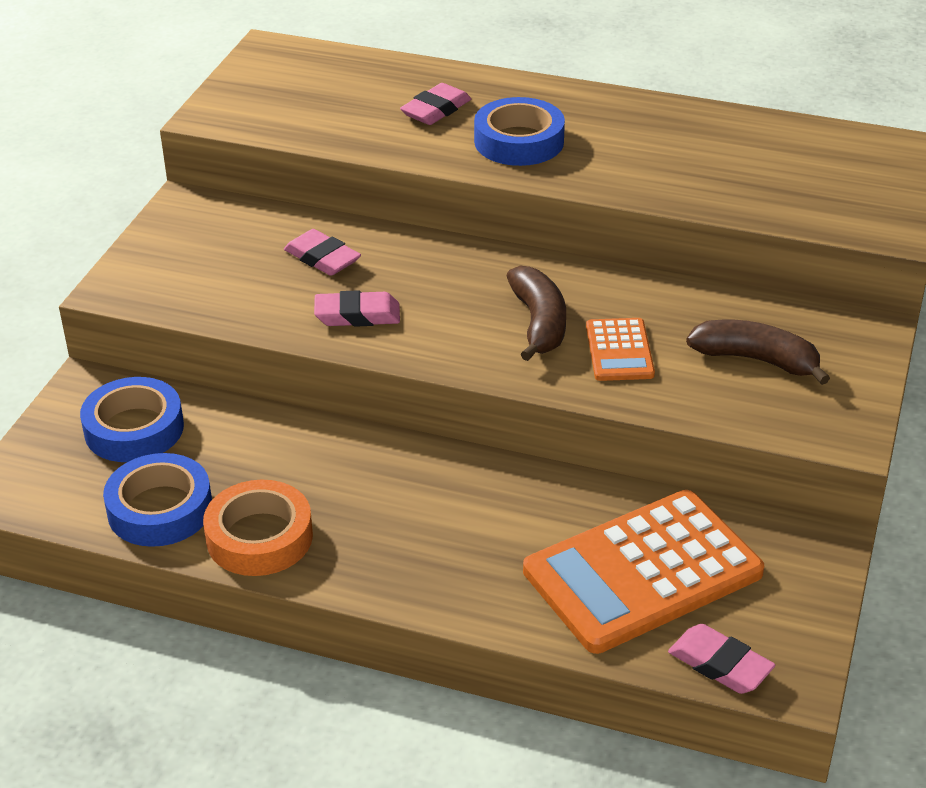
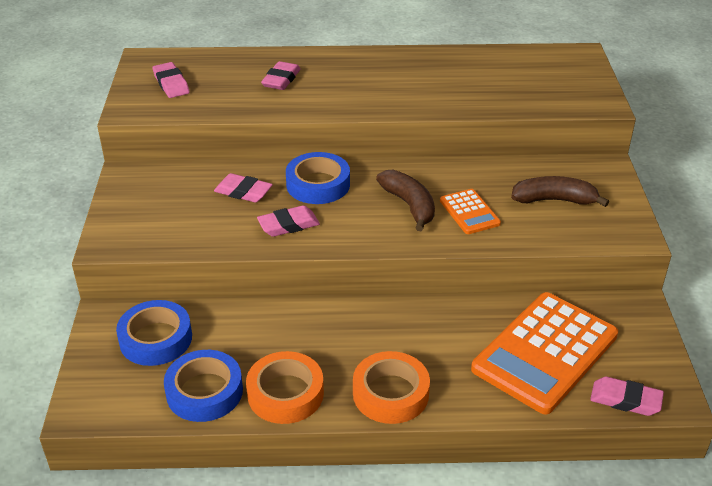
camera: 20 degrees left, 0 degrees up
blue tape [474,97,565,166] -> blue tape moved to [286,152,350,204]
none -> pink eraser [152,62,190,98]
none -> orange tape [353,351,430,424]

